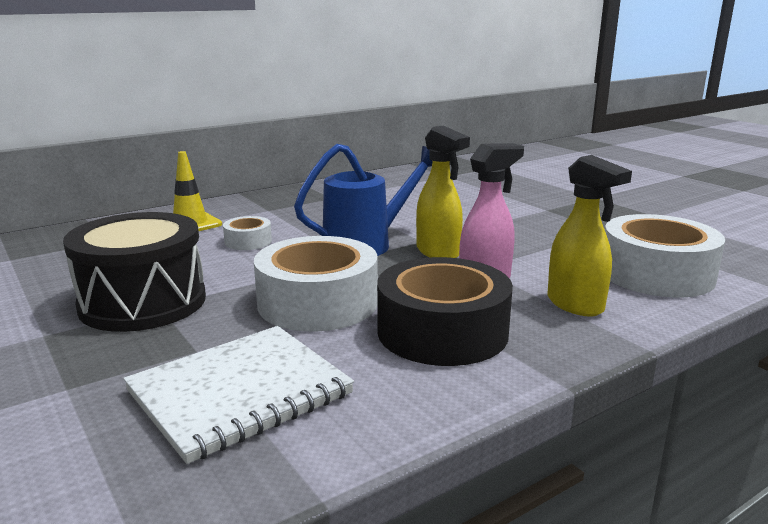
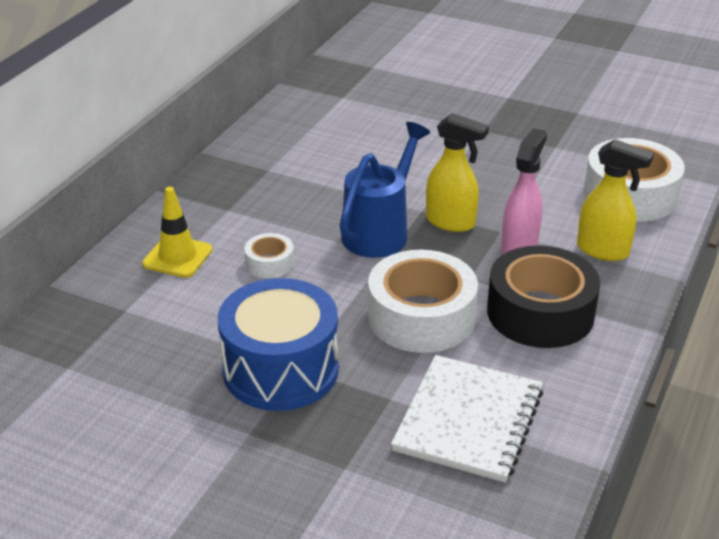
camera: 30 degrees left, 15 degrees up
black drum [63,212,206,332] -> blue drum [218,278,339,411]

